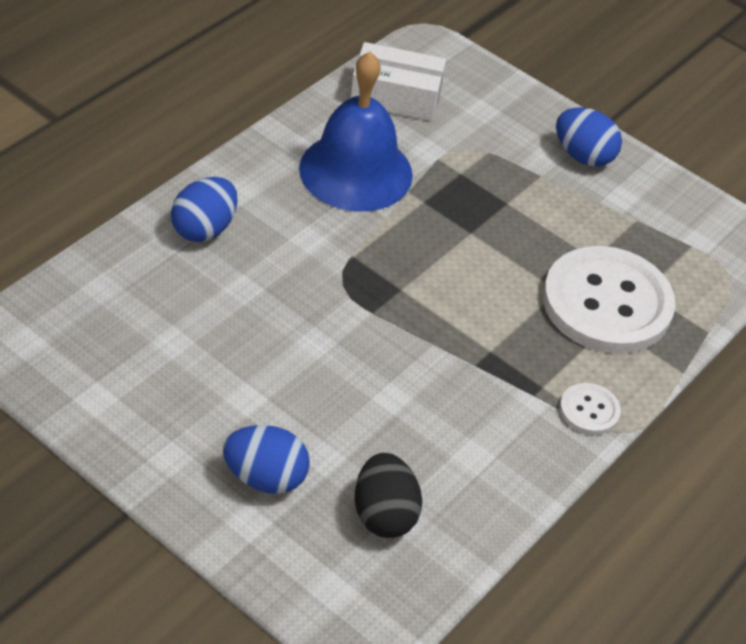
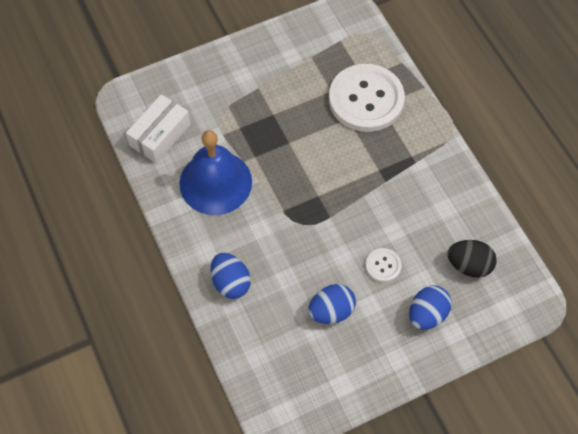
camera: 60 degrees left, 15 degrees up
blue egg [556,107,622,167] -> blue egg moved to [308,284,356,324]
white button [560,383,621,435] -> white button moved to [366,248,402,282]

